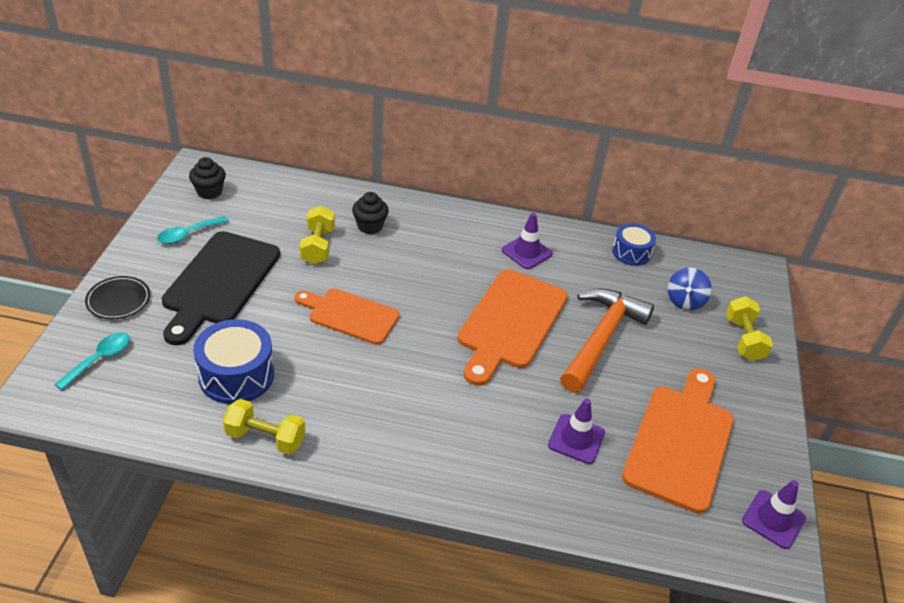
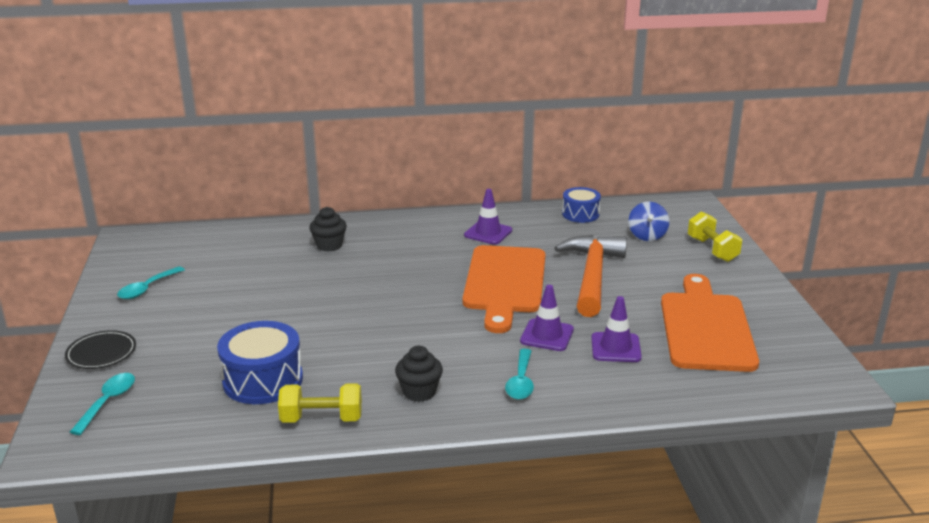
camera: 15 degrees left, 15 degrees down
black cutting board [162,231,280,345] -> none
black cupcake [189,157,226,199] -> black cupcake moved to [395,346,443,402]
orange cutting board [295,288,400,345] -> none
yellow dumbbell [300,206,335,264] -> none
purple traffic cone [742,480,806,549] -> purple traffic cone moved to [520,285,574,351]
none -> turquoise spoon [505,349,534,400]

